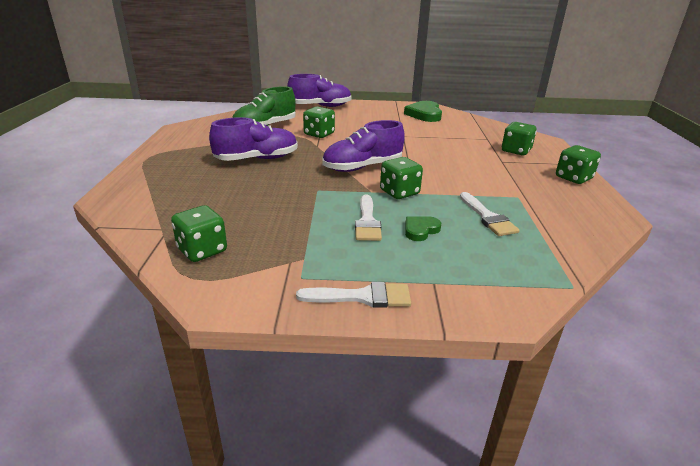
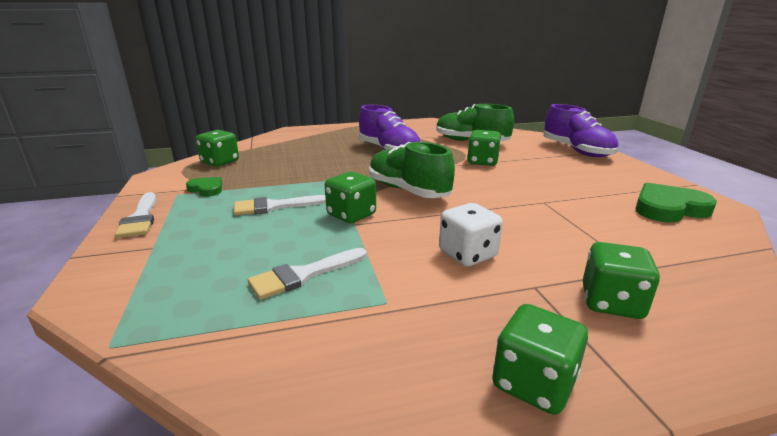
camera: 75 degrees right, 5 degrees down
purple shoe [323,120,405,172] -> green shoe [369,142,455,198]
green heart [405,216,441,241] -> green heart moved to [186,177,222,197]
none -> white dice [439,203,503,267]

